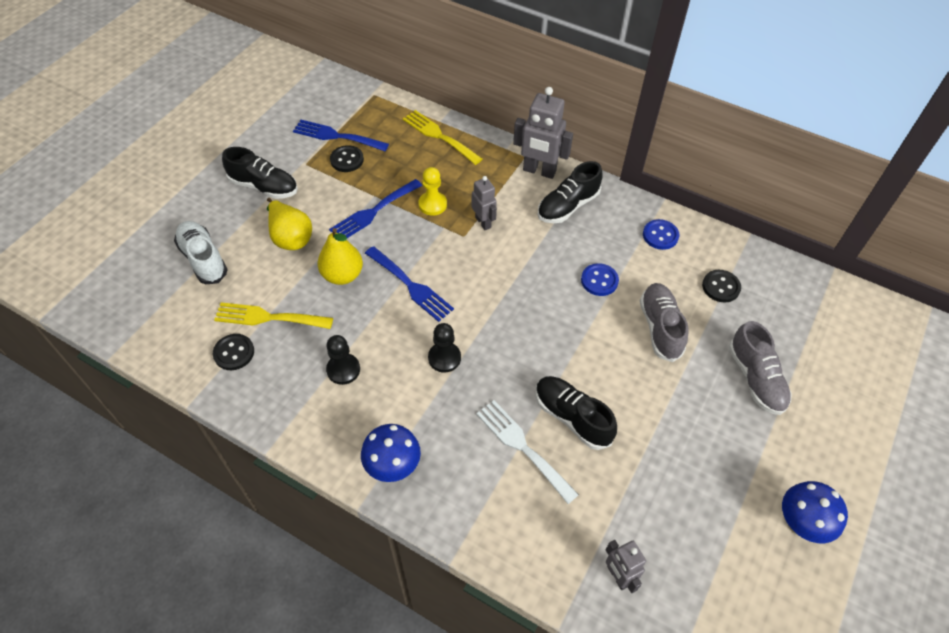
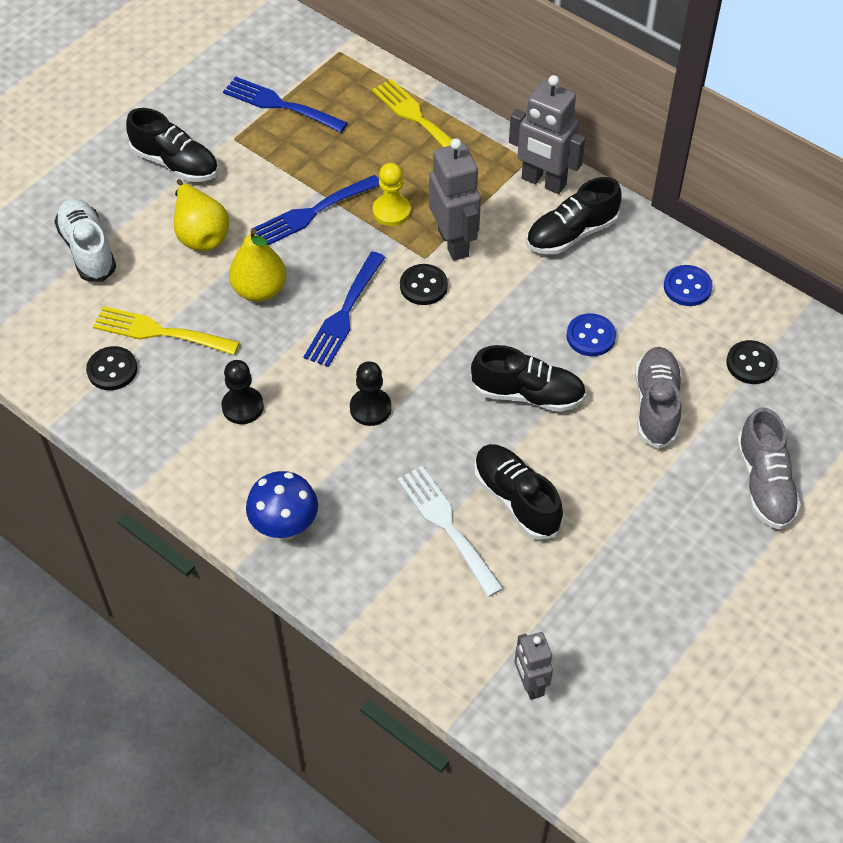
camera: 10 degrees right, 0 degrees up
black button [330,145,364,172] -> black button moved to [400,264,448,305]
blue fork [365,246,454,322] -> blue fork turned 60 degrees clockwise [304,252,385,367]
grey robot [471,176,497,230] -> grey robot [429,138,481,261], size x1.67
blue mushroom [782,481,848,543] -> none
none -> black shoe [470,345,586,412]

